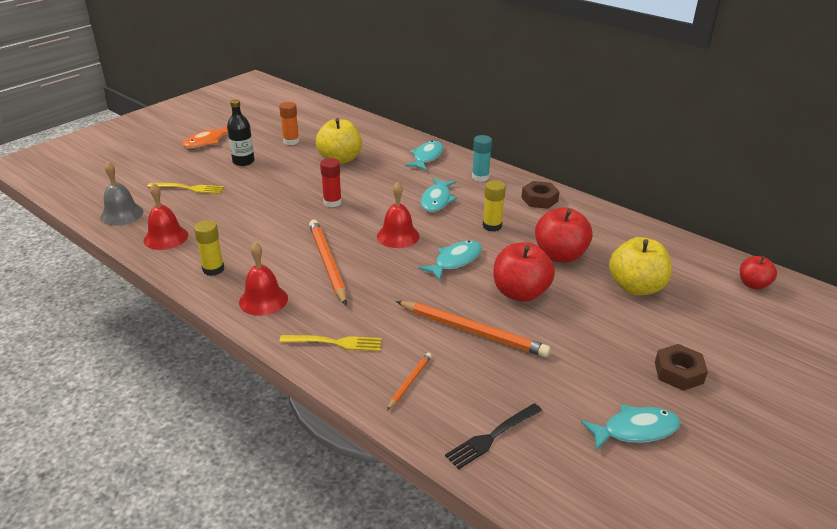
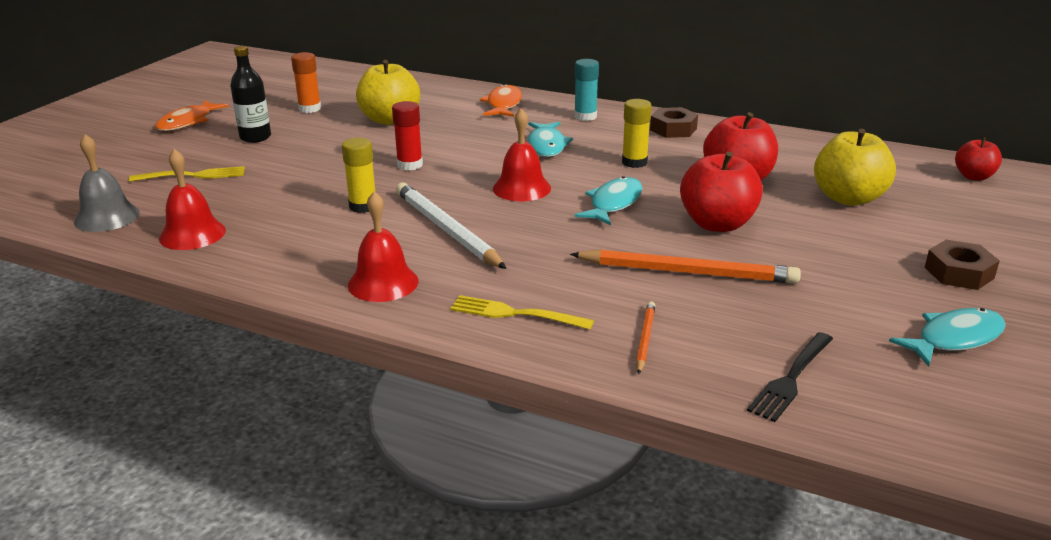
camera: 15 degrees left, 5 degrees down
yellow glue stick [194,220,224,276] -> yellow glue stick moved to [342,138,375,213]
yellow fork [279,335,382,351] -> yellow fork turned 150 degrees counterclockwise [450,295,594,330]
orange pencil [309,220,347,305] -> white pencil [396,183,507,269]
turquoise fish [405,141,444,170] -> orange fish [480,84,522,117]

